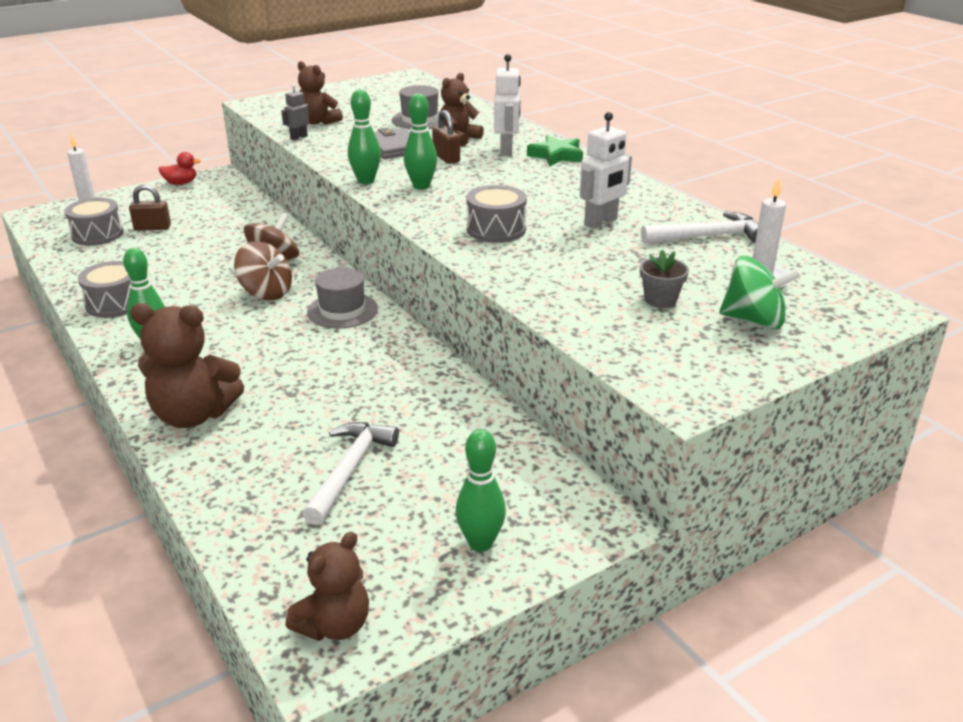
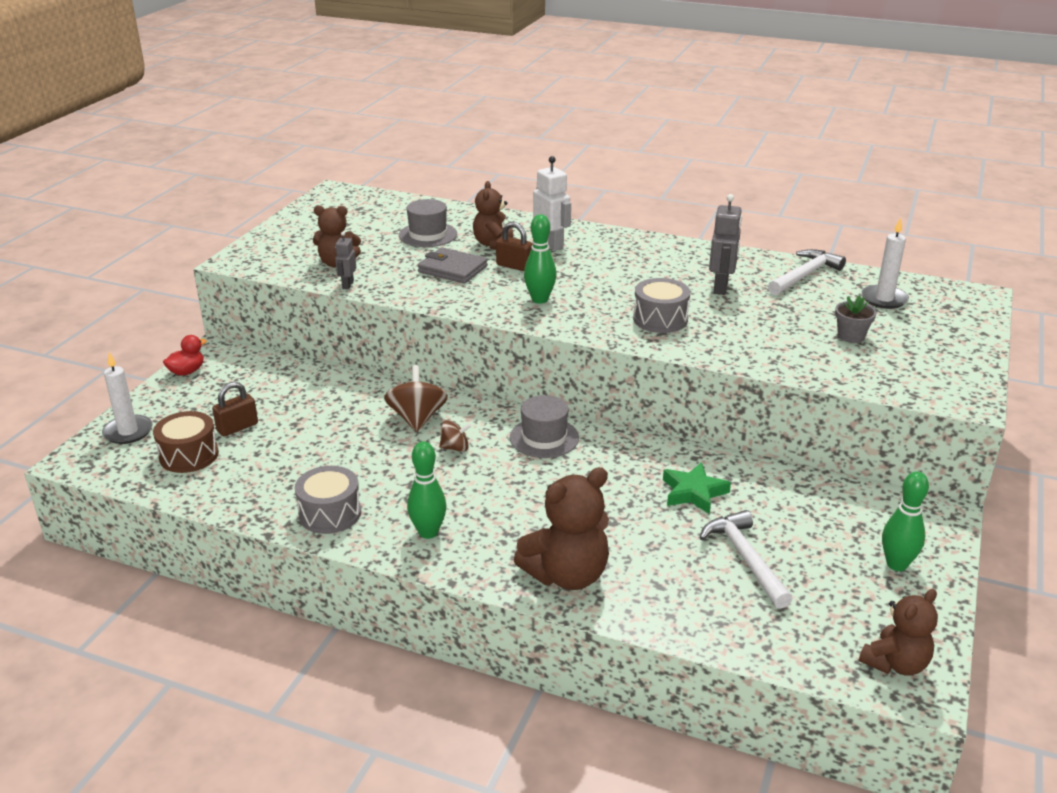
camera: 35 degrees left, 0 degrees up
grey drum [65,198,123,246] -> brown drum [153,411,219,473]
brown spinning top [234,241,292,300] -> brown spinning top [439,420,471,452], size x0.57
brown teddy bear [285,532,369,641] -> brown teddy bear turned 45 degrees clockwise [859,589,938,676]
green bowling pin [348,89,381,184] -> none
green star [527,135,583,167] -> green star moved to [663,462,731,514]
white robot [579,112,632,229] -> grey robot [709,194,742,295]
green spinning top [719,256,802,329] -> none

